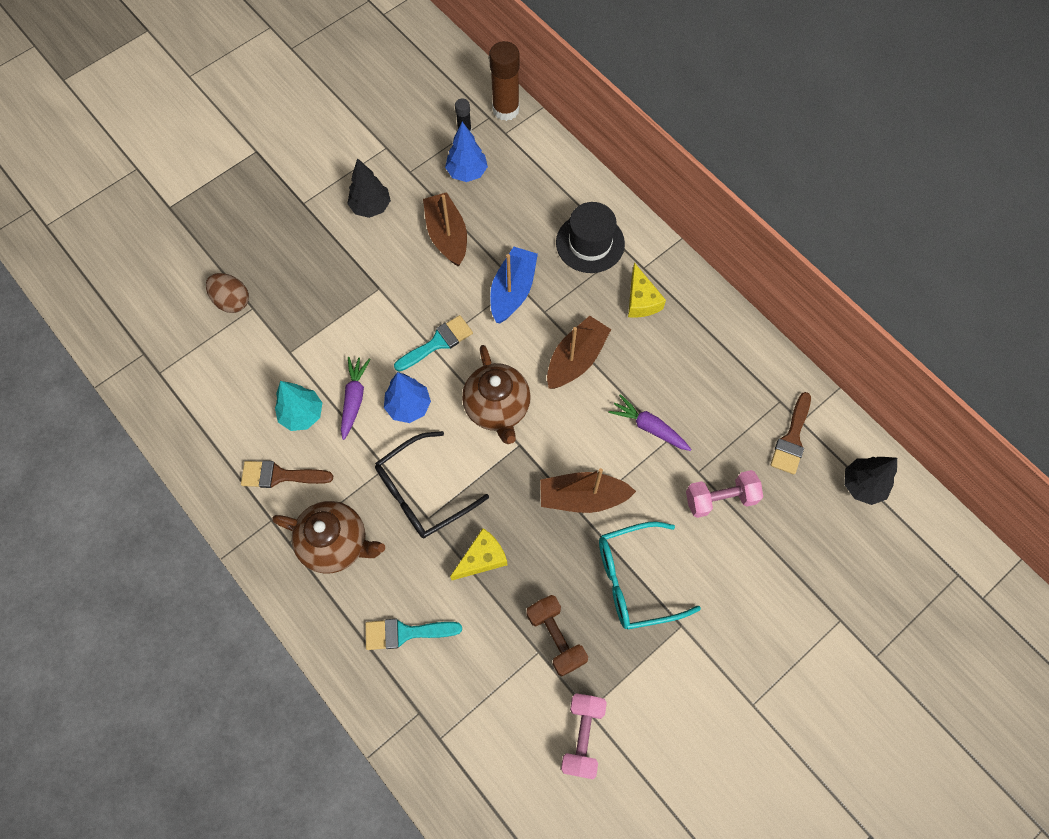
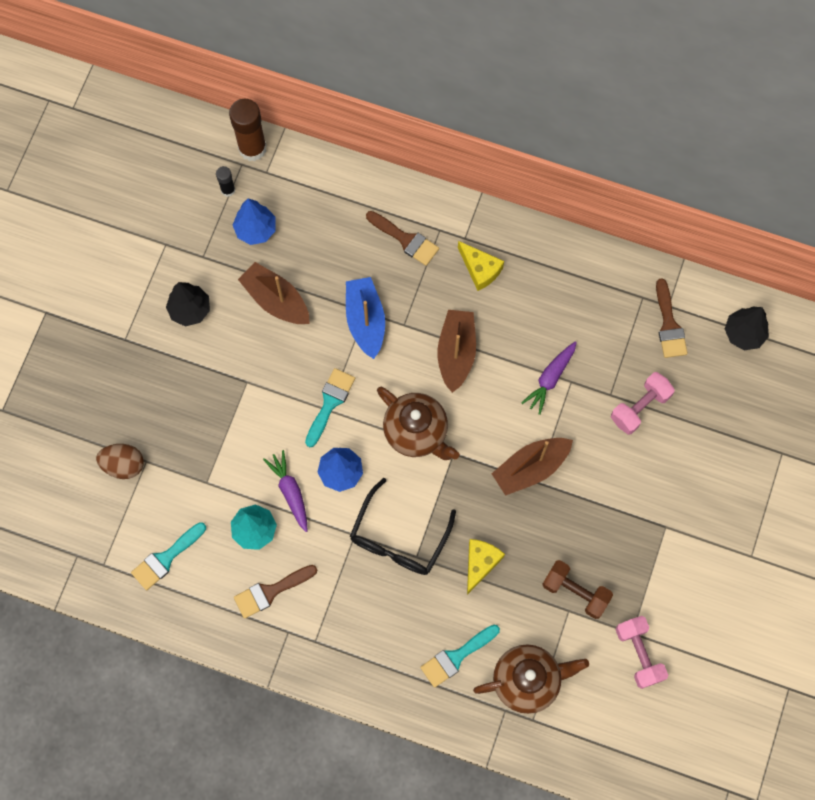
camera: 30 degrees left, 5 degrees up
brown teapot [272,501,385,574] -> brown teapot moved to [473,644,589,714]
black hat [556,202,625,273] -> brown brush [366,211,439,266]
turquoise glasses [599,521,701,629] -> none
purple carrot [608,394,692,451] -> purple carrot turned 60 degrees counterclockwise [521,341,577,415]
none -> turquoise brush [131,522,206,590]

